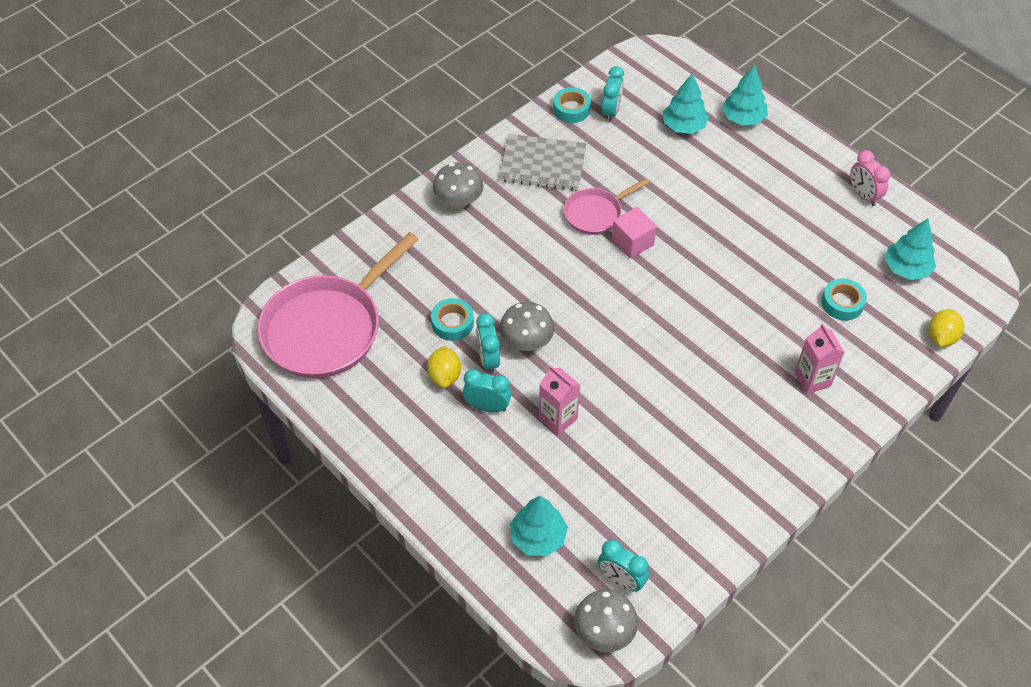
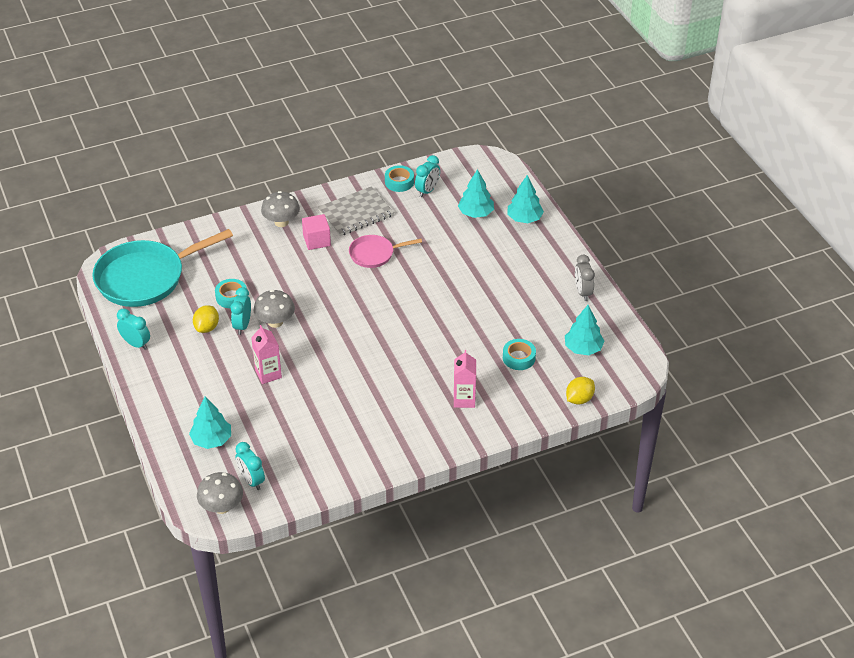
camera: 20 degrees right, 10 degrees down
pink pan [258,232,419,378] -> turquoise pan [92,229,233,307]
turquoise clock [463,369,512,412] -> turquoise clock moved to [117,309,150,350]
grey notebook [499,134,587,191] -> grey notebook turned 60 degrees counterclockwise [318,186,394,236]
pink cube [612,207,657,259] -> pink cube moved to [302,214,331,250]
pink clock [850,150,890,206] -> grey clock [575,255,595,301]

